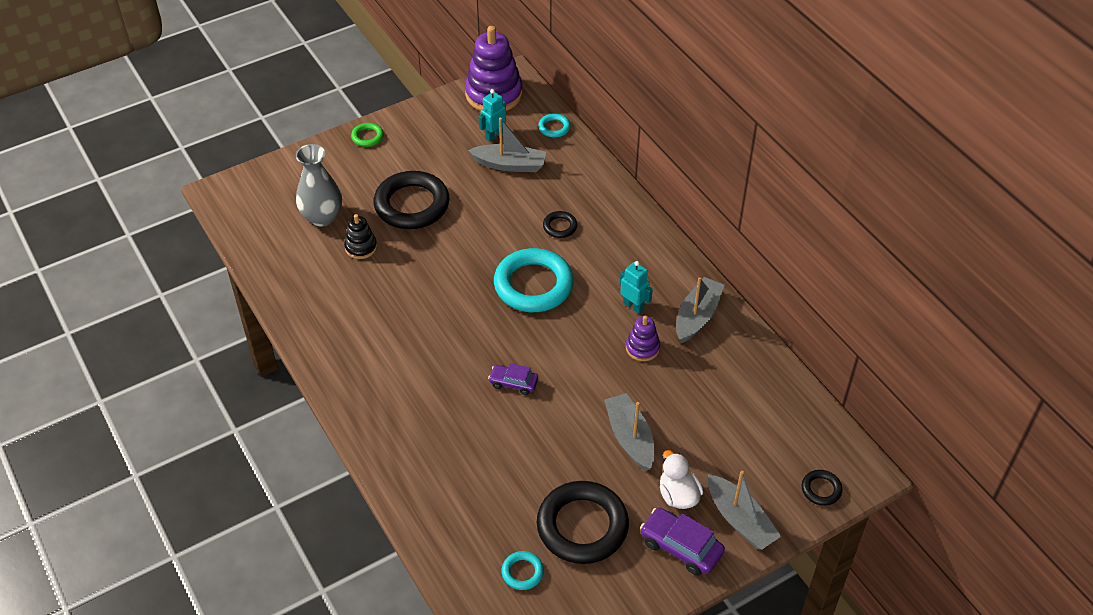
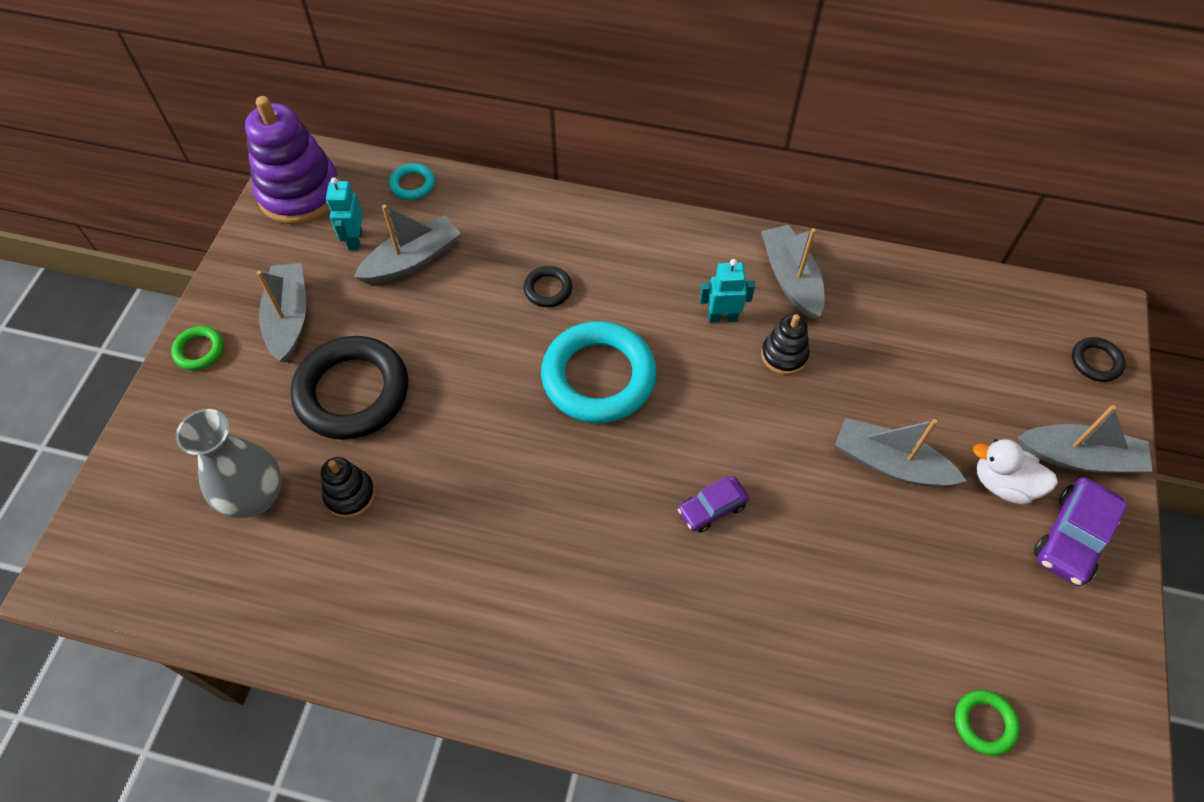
camera: 45 degrees left, 10 degrees up
turquoise ring [502,551,544,590] -> green ring [955,690,1020,755]
black ring [537,481,629,564] -> none
purple stacking toy [626,315,660,361] -> black stacking toy [761,314,810,375]
purple car [640,508,725,576] -> purple car turned 45 degrees counterclockwise [1034,477,1127,586]
none -> grey boat [257,263,306,363]

